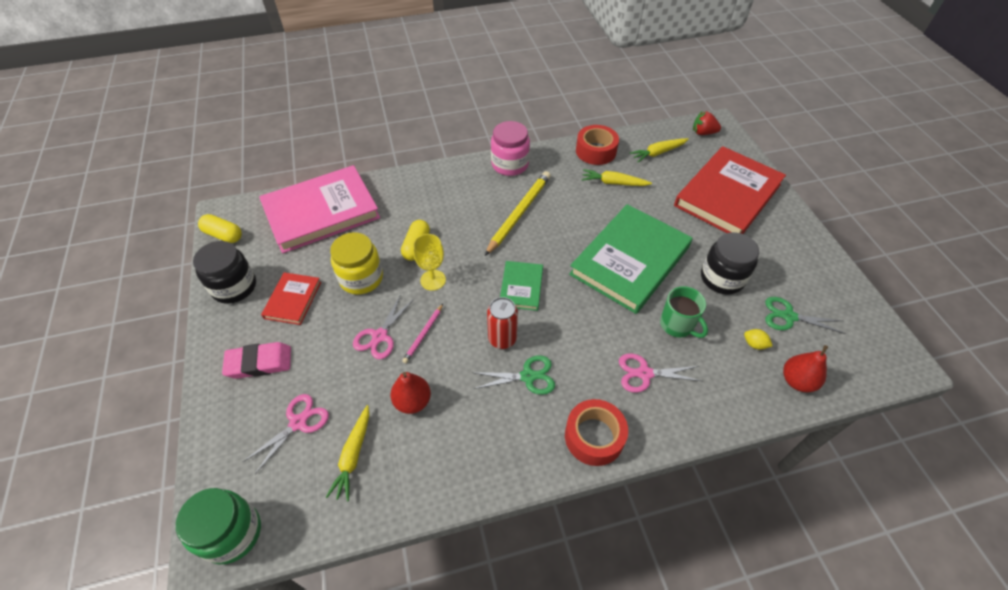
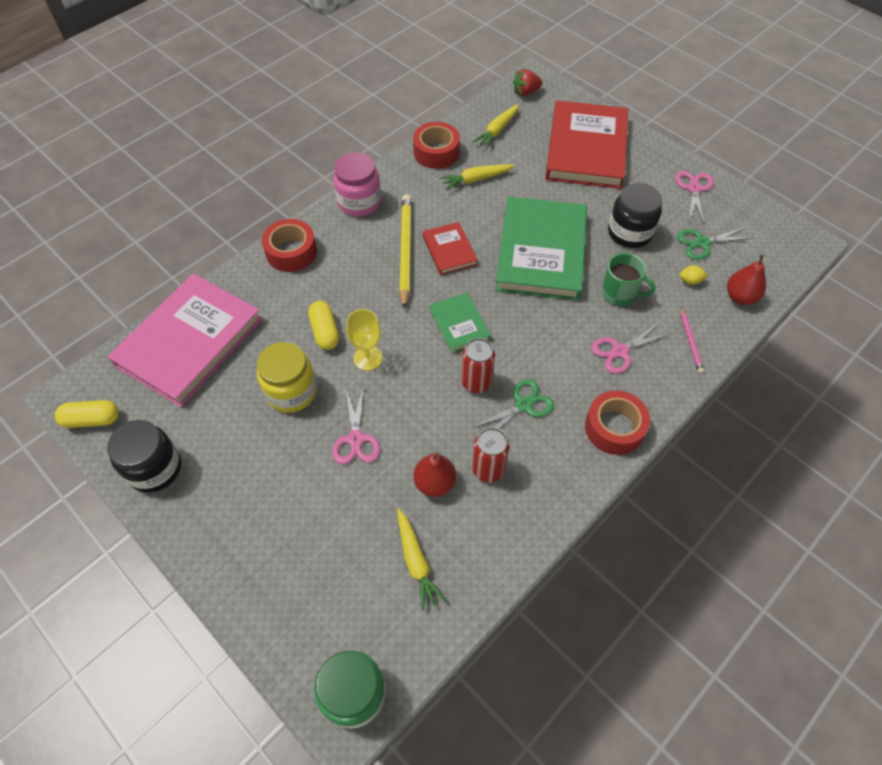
camera: 30 degrees left, 5 degrees up
pink eraser [222,342,291,379] -> none
pink scissors [243,394,329,474] -> pink scissors moved to [675,171,713,224]
red book [261,272,321,325] -> red book moved to [423,222,478,275]
pink pencil [402,304,443,363] -> pink pencil moved to [681,307,704,374]
none -> red tape [262,219,317,272]
none -> red can [472,428,509,482]

